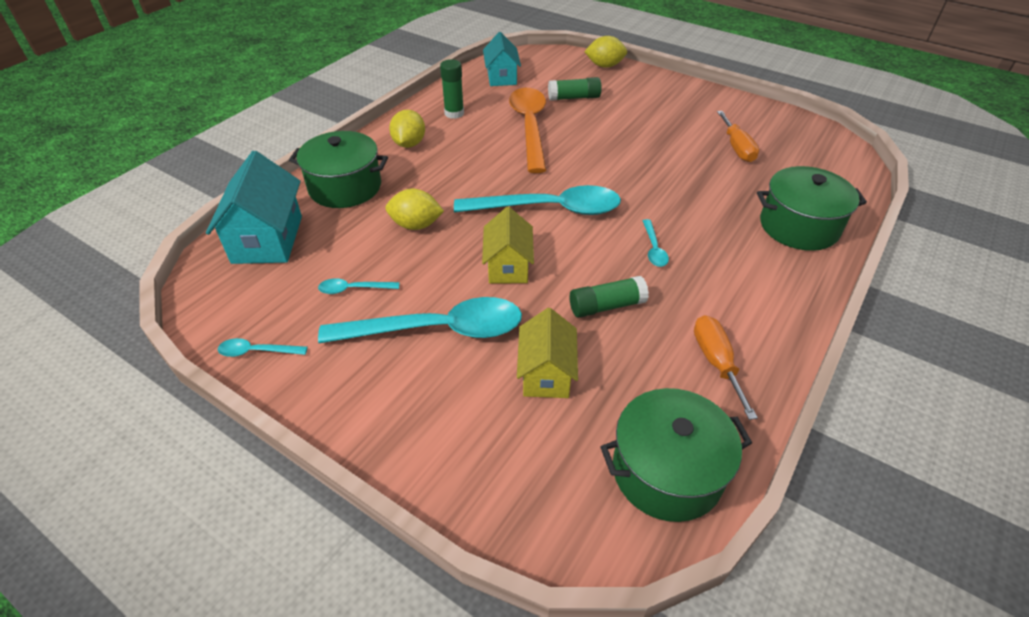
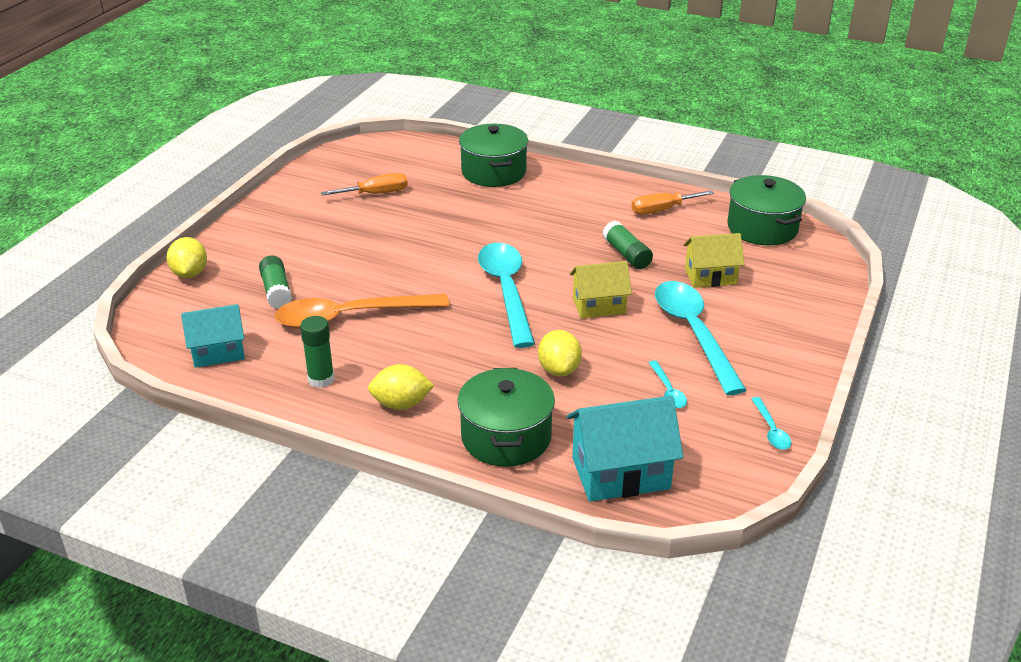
camera: 100 degrees left, 10 degrees down
turquoise spoon [643,219,669,267] -> none

